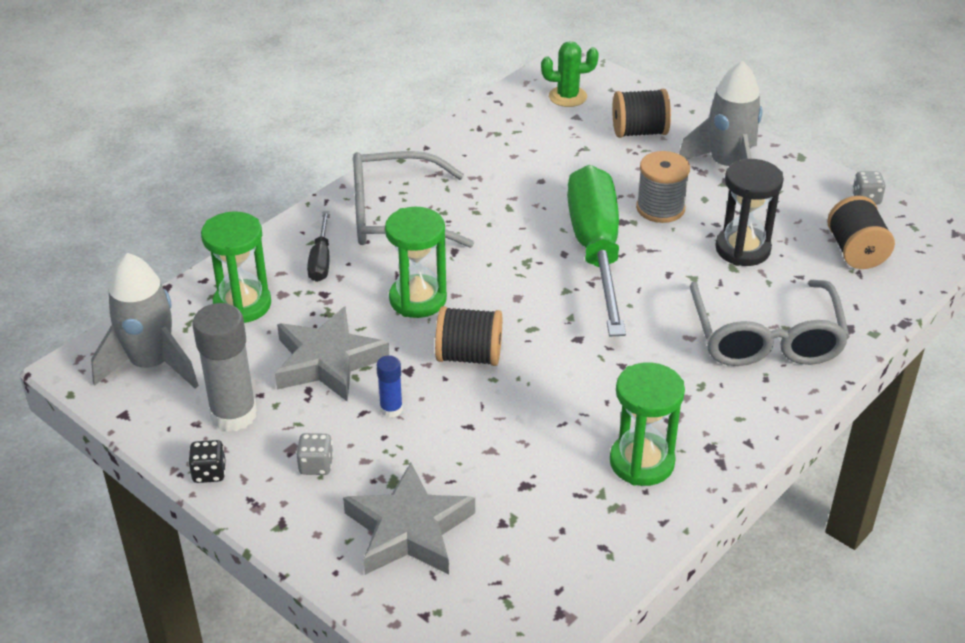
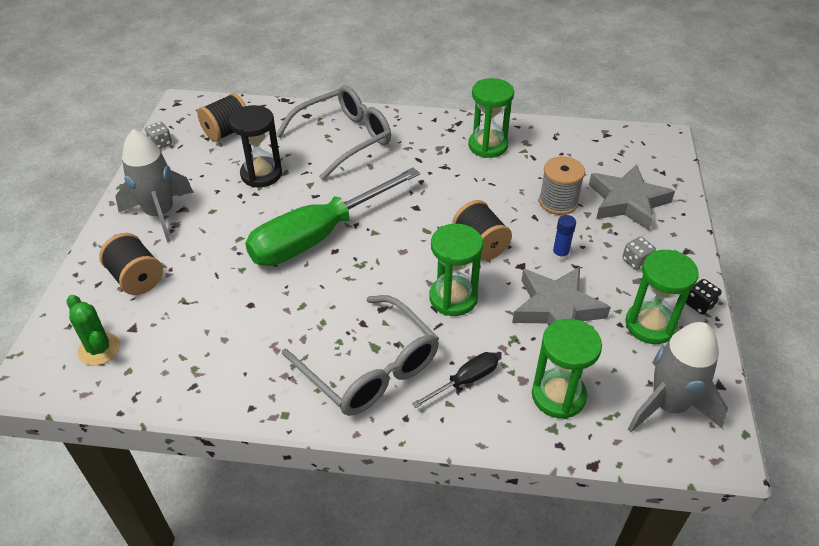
camera: 125 degrees left, 5 degrees up
grey glue stick [192,303,257,432] -> green hourglass [626,250,699,344]
grey spool [636,151,690,223] -> grey spool moved to [539,156,585,215]

